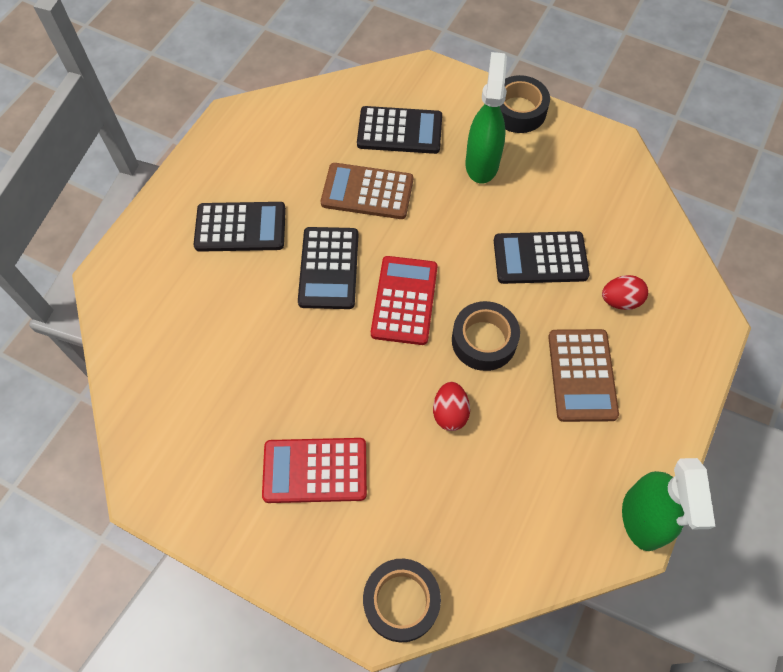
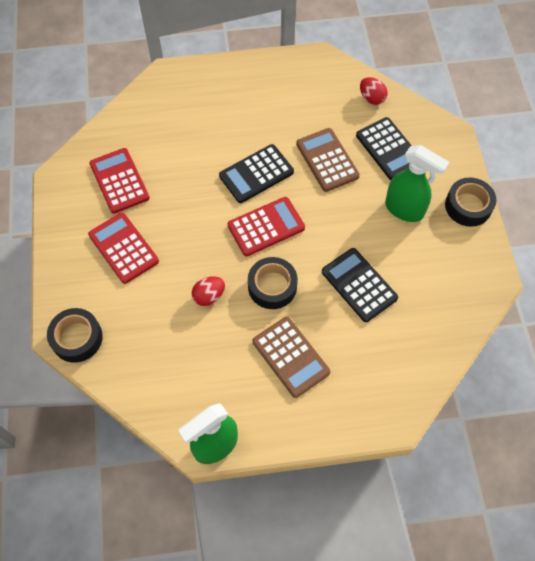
camera: 55 degrees right, 0 degrees up
black calculator [194,202,286,252] -> none
green spray bottle [466,52,507,184] -> green spray bottle turned 60 degrees clockwise [385,145,449,222]
brown calculator [548,329,619,422] -> brown calculator turned 90 degrees counterclockwise [253,317,330,398]
red egg [602,275,648,310] -> red egg moved to [360,77,388,105]
none -> red calculator [89,148,150,214]

